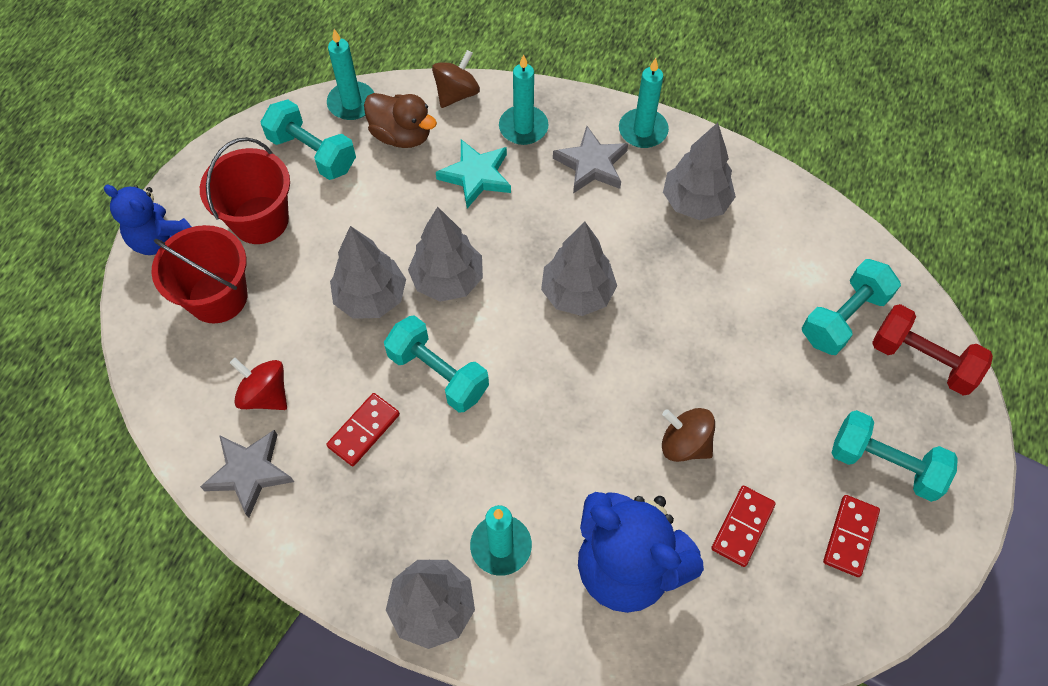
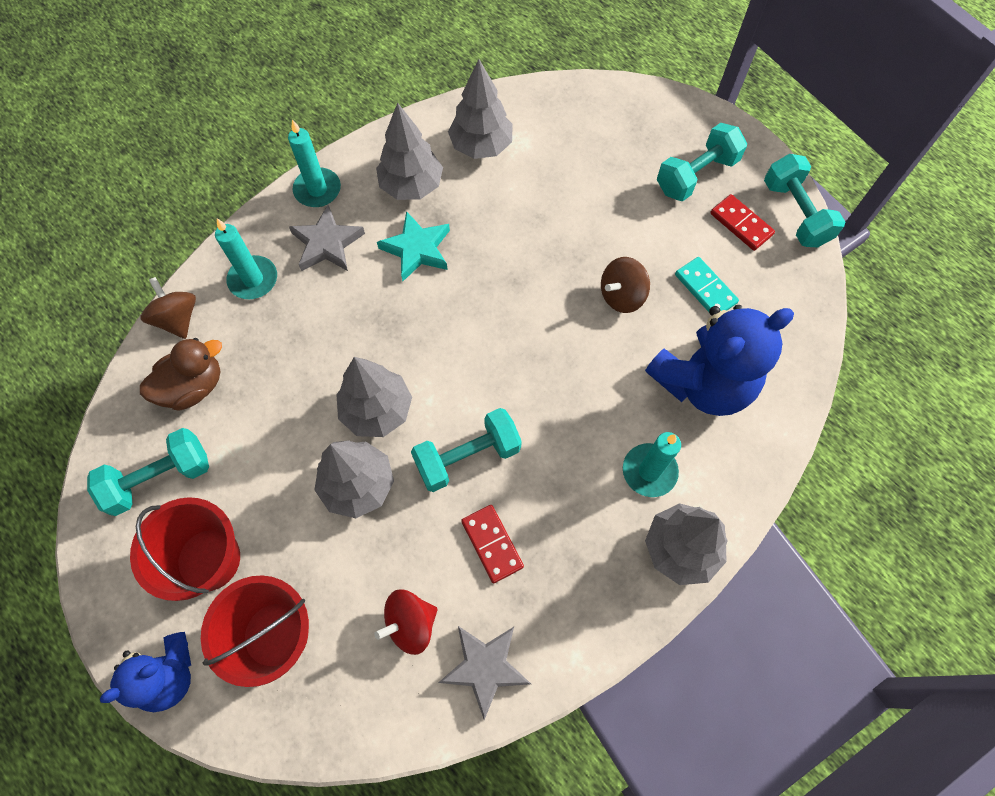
camera: 65 degrees left, 5 degrees up
turquoise candle [327,29,374,120] -> none
turquoise star [436,139,511,208] -> turquoise star moved to [377,211,450,281]
grey tree [541,222,617,316] -> grey tree moved to [448,59,513,159]
red domino [711,486,776,567] -> turquoise domino [675,257,739,312]
turquoise dumbbell [802,259,901,355] -> turquoise dumbbell moved to [764,154,845,248]
red dumbbell [872,304,993,396] -> none

